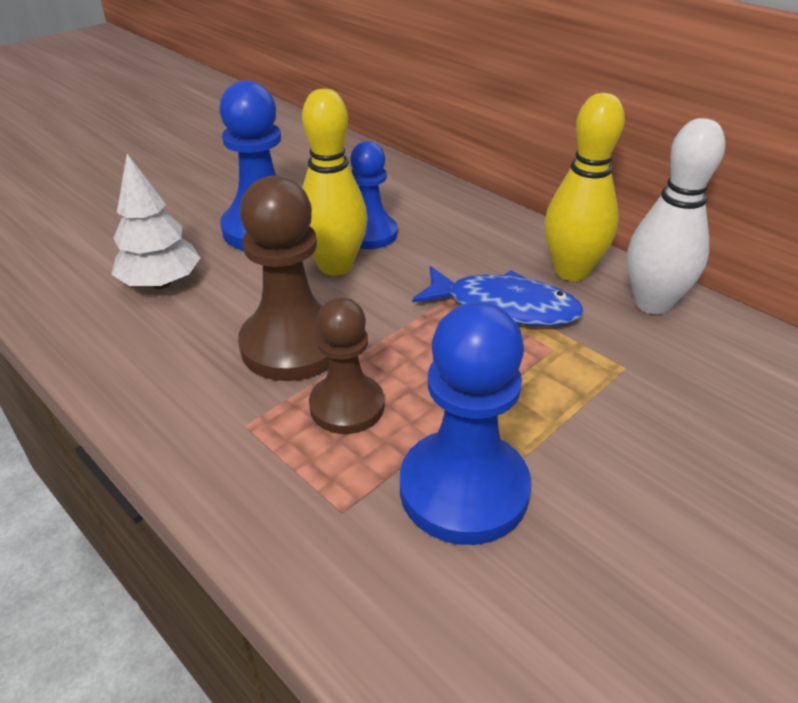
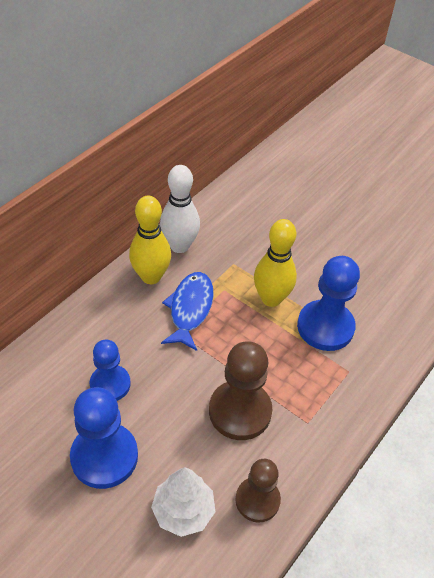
camera: 100 degrees left, 10 degrees up
yellow bowling pin [302,89,368,276] -> yellow bowling pin moved to [254,219,297,307]
brown pawn [309,297,384,434] -> brown pawn moved to [235,459,281,523]

